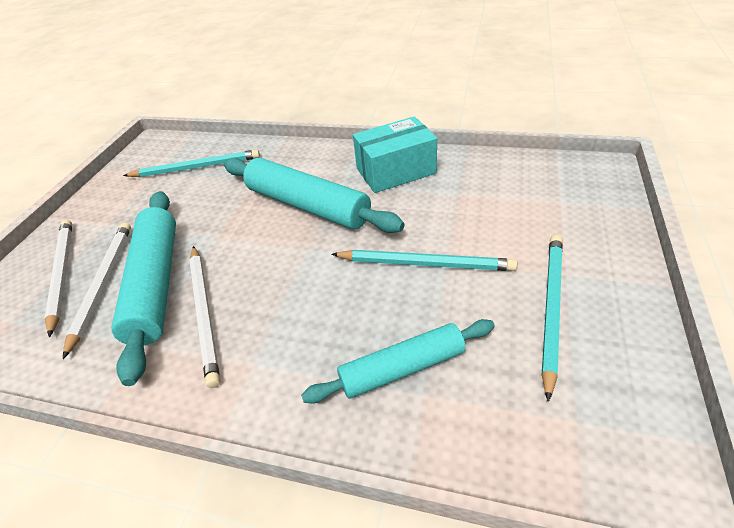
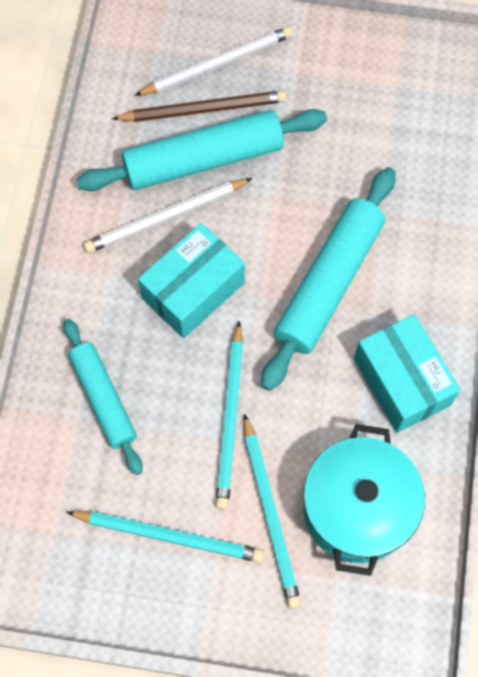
camera: 80 degrees right, 25 degrees up
white pencil [63,223,131,359] -> brown pencil [112,90,287,122]
turquoise pencil [123,149,260,177] -> turquoise pencil moved to [244,413,301,609]
none -> turquoise box [138,223,245,338]
none -> turquoise pot [303,424,425,576]

